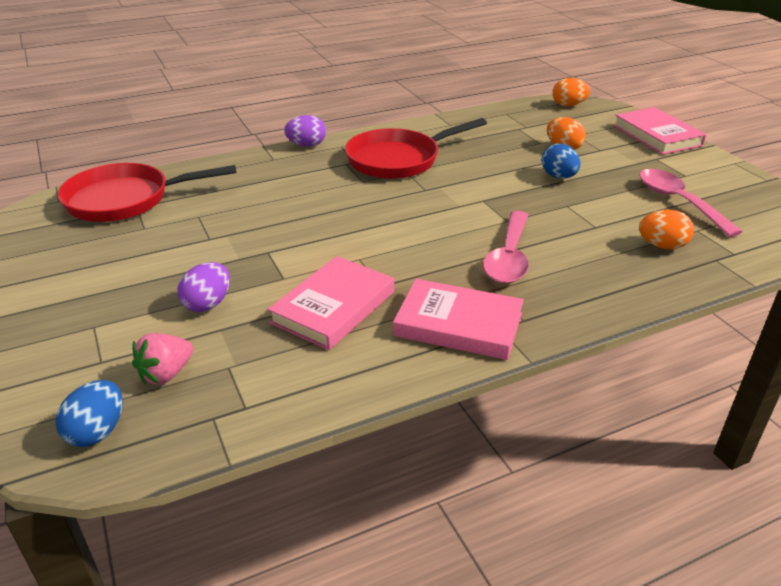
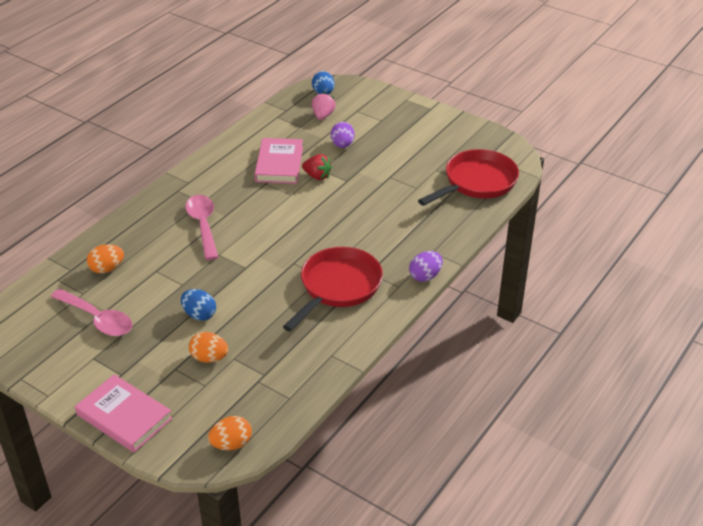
camera: 150 degrees right, 5 degrees up
pink book [393,279,524,360] -> none
none -> red strawberry [302,154,332,180]

